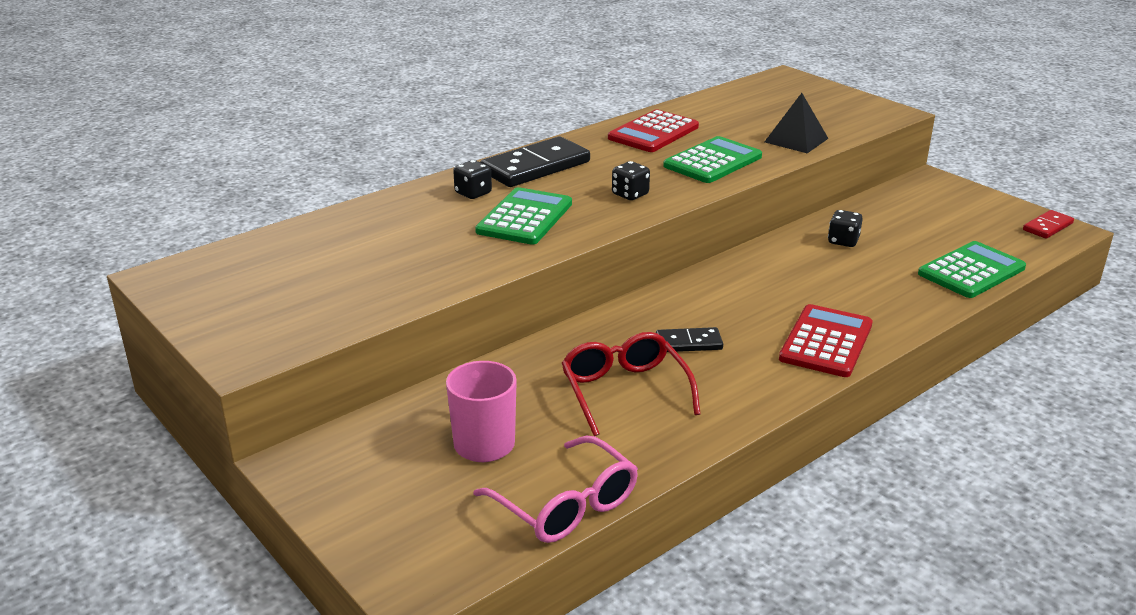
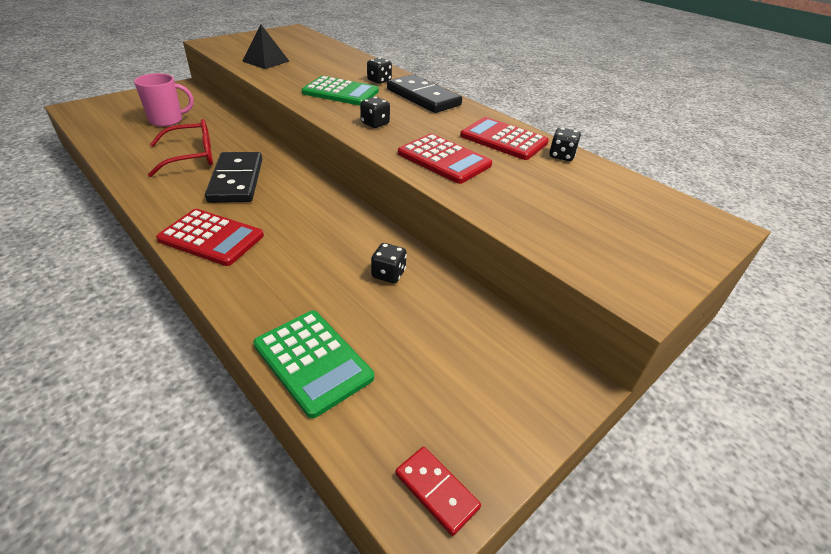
camera: 85 degrees right, 10 degrees up
pink glasses [473,436,638,543] -> none
black domino [656,327,723,352] -> black domino [205,152,262,203], size x1.91
green calculator [663,136,762,183] -> red calculator [398,134,492,184]
black pyramid [764,93,829,153] -> black pyramid moved to [242,24,289,69]
none -> black dice [549,128,581,161]

